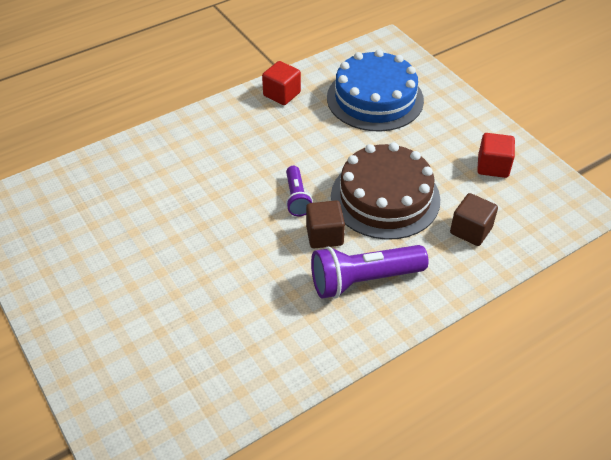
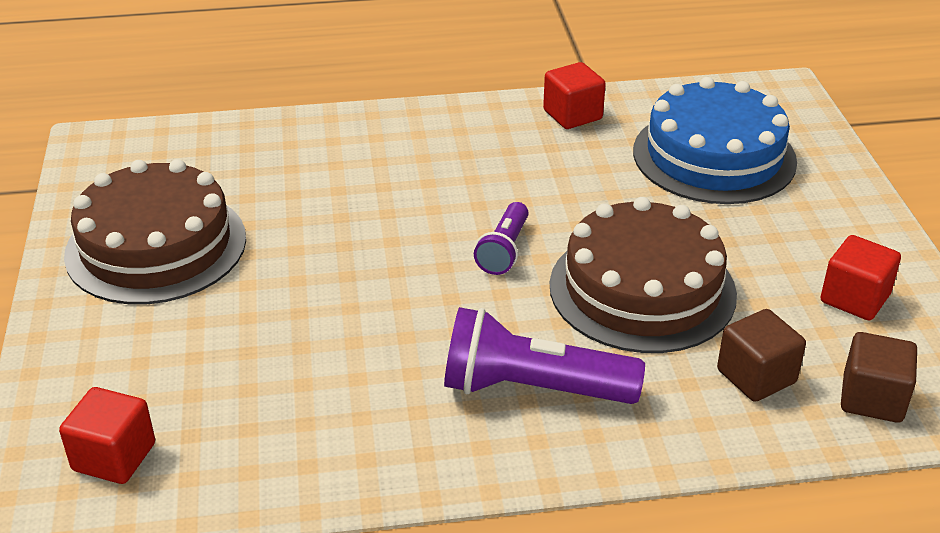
camera: 25 degrees right, 10 degrees down
brown cube [306,200,345,248] -> brown cube moved to [841,332,917,423]
none -> red cube [59,387,155,484]
none -> brown cake [64,159,246,304]

